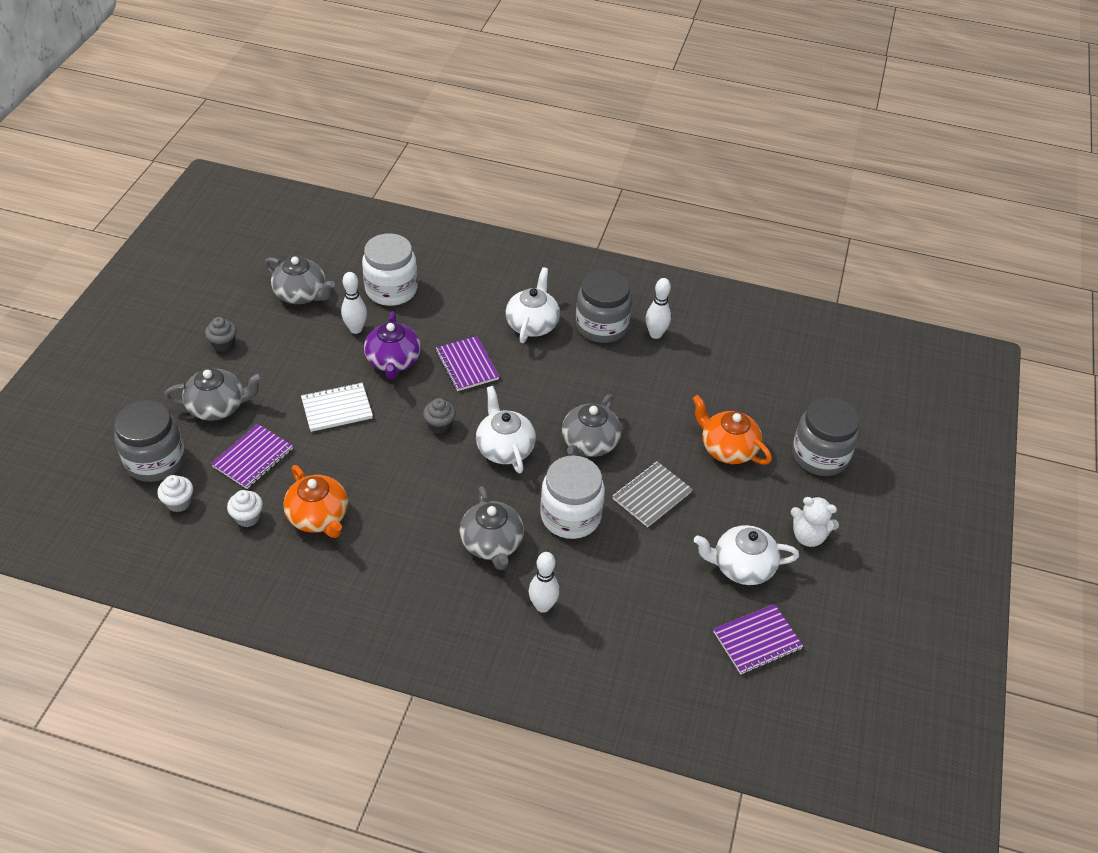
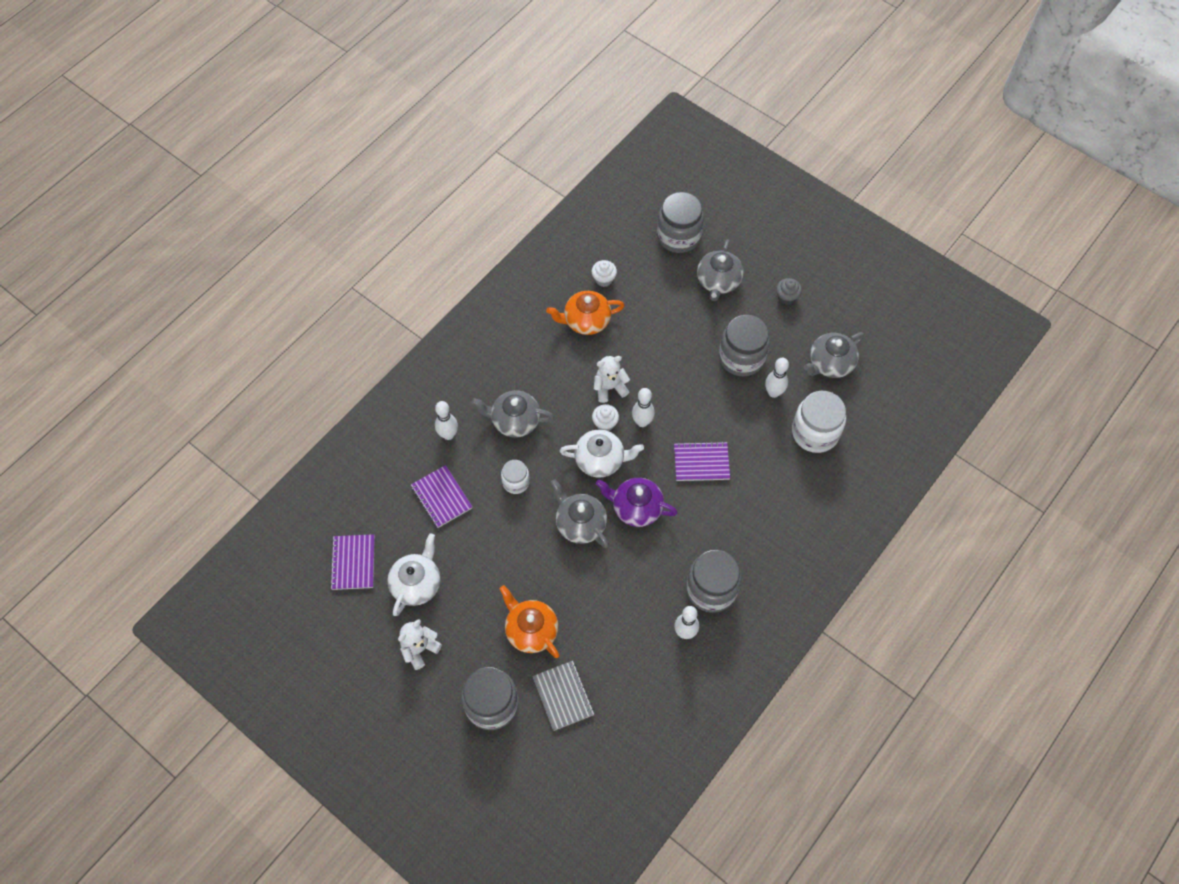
camera: 115 degrees right, 15 degrees up
white cupcake [157,475,193,512] -> white cupcake moved to [592,404,619,431]
purple notebook [211,424,293,489] -> purple notebook moved to [411,465,472,528]
white notebook [301,382,373,432] -> none
purple teapot [364,311,421,379] -> purple teapot moved to [596,478,678,527]
grey cupcake [423,398,456,434] -> white bowling pin [632,388,655,427]
white teapot [505,267,560,343] -> none
white jar [540,455,605,539] -> white jar [501,460,530,494], size x0.56
grey notebook [612,461,693,527] -> grey notebook moved to [533,661,594,731]
orange teapot [692,395,772,465] -> orange teapot turned 105 degrees counterclockwise [499,585,560,658]
none -> white teddy bear [594,356,630,403]
none -> grey jar [719,315,770,376]

